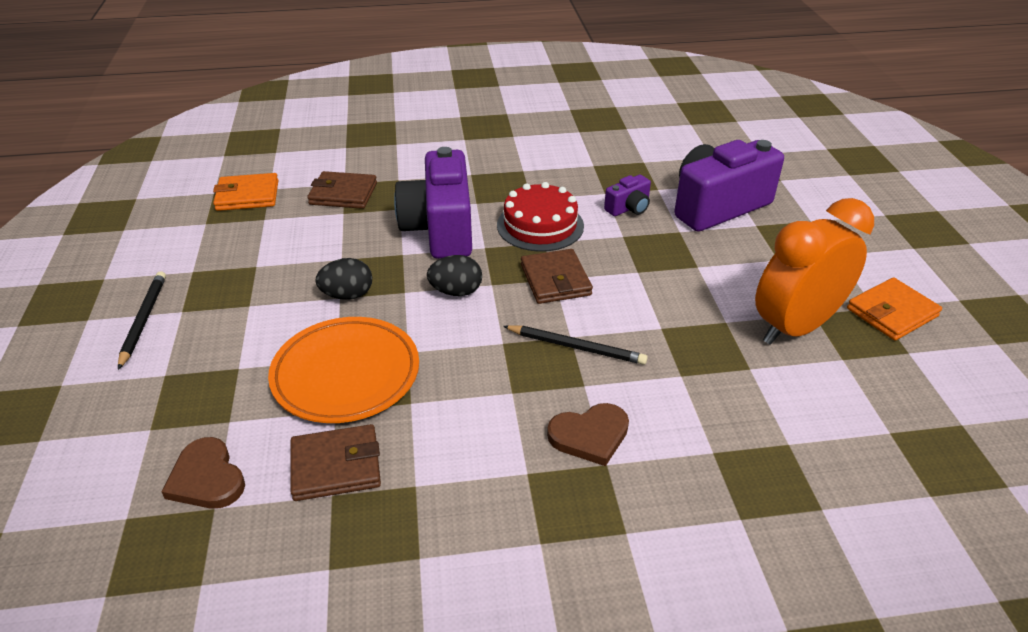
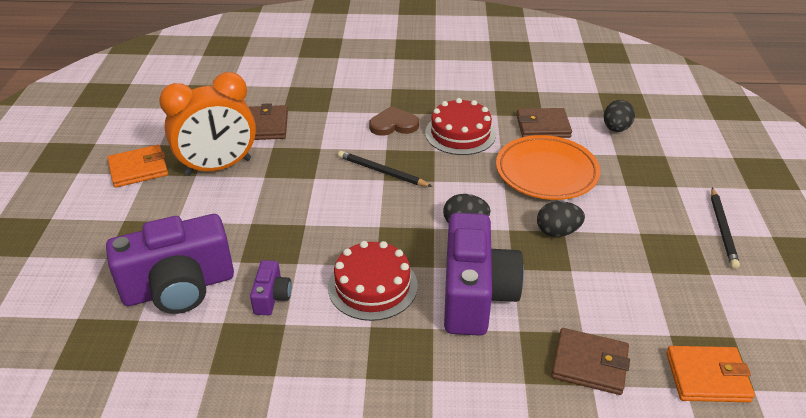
camera: 170 degrees left, 0 degrees up
brown heart [161,437,245,509] -> black egg [604,100,635,132]
brown wallet [521,249,593,304] -> brown wallet moved to [249,103,288,140]
purple camera [604,175,651,216] -> purple camera turned 120 degrees clockwise [250,260,291,315]
none -> red cake [425,98,496,155]

